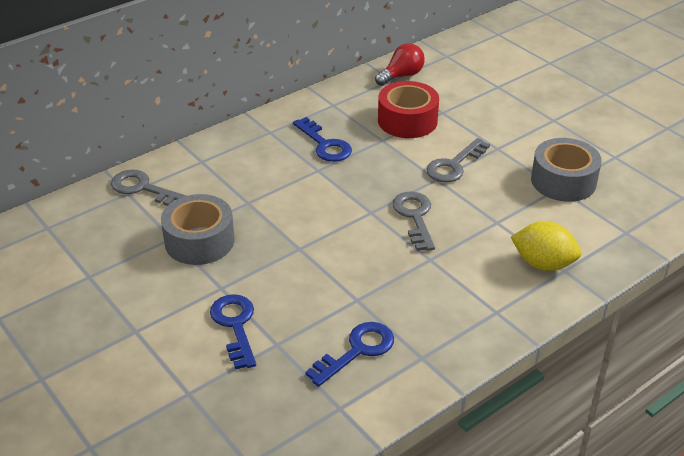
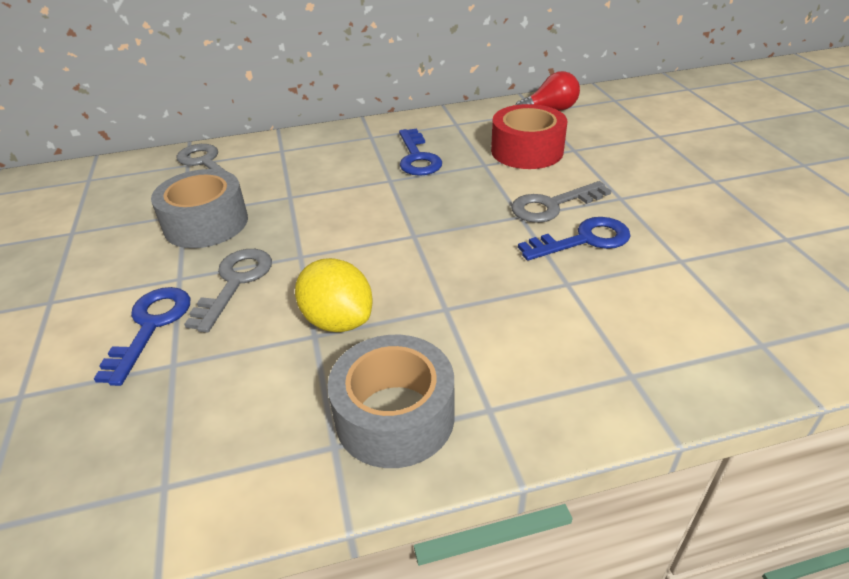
camera: 25 degrees right, 0 degrees up
blue key [305,322,394,387] -> blue key moved to [518,217,630,261]
grey key [392,192,435,251] -> grey key moved to [184,249,272,333]
yellow lemon [511,221,581,271] -> yellow lemon moved to [295,258,373,332]
grey tape [531,138,602,202] -> grey tape moved to [328,335,455,468]

